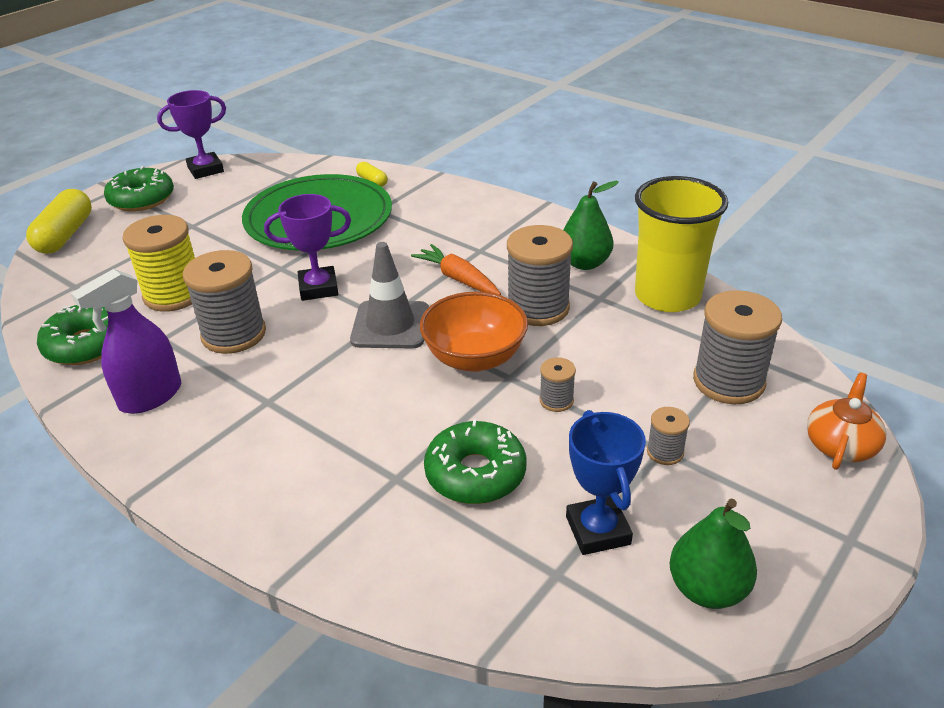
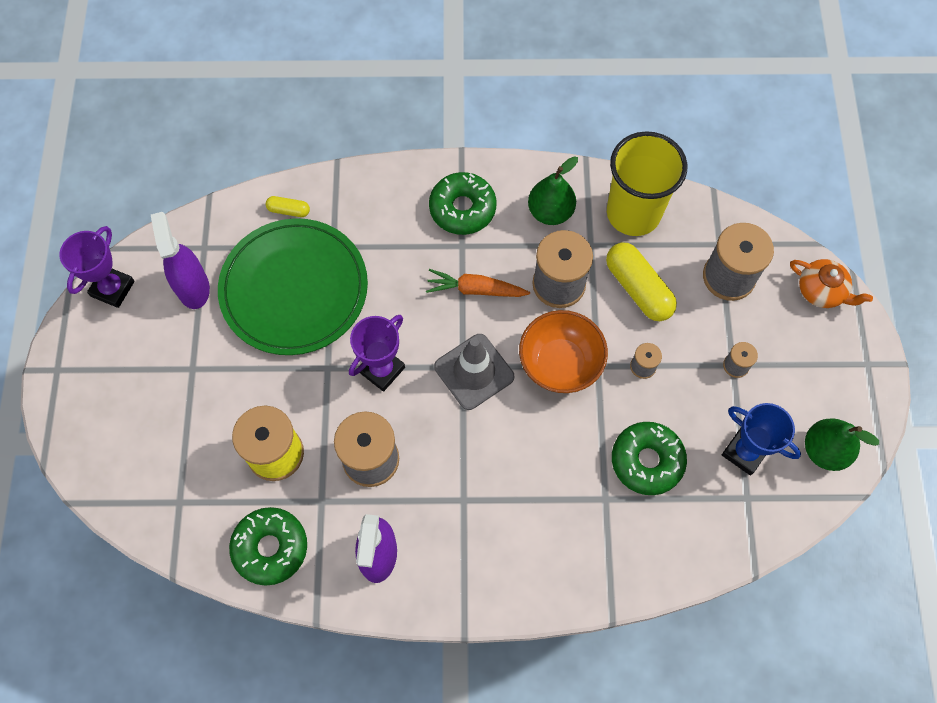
camera: 40 degrees left, 30 degrees up
yellow capsule [26,189,92,254] -> yellow capsule moved to [606,243,677,321]
green donut [104,166,174,211] -> green donut moved to [429,172,496,235]
orange teapot [807,373,886,470] -> orange teapot turned 135 degrees clockwise [790,259,873,308]
none -> purple spray bottle [151,212,210,309]

